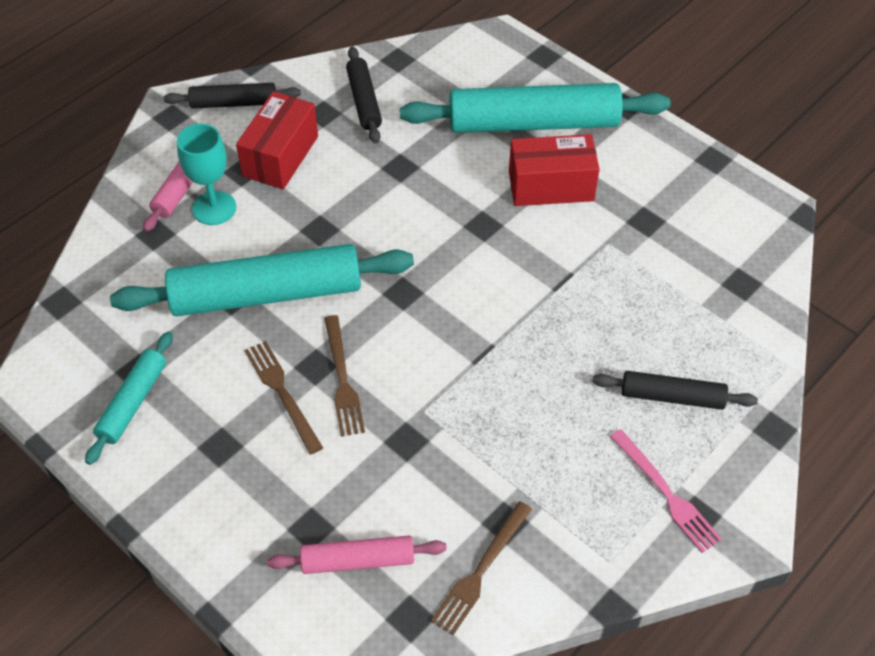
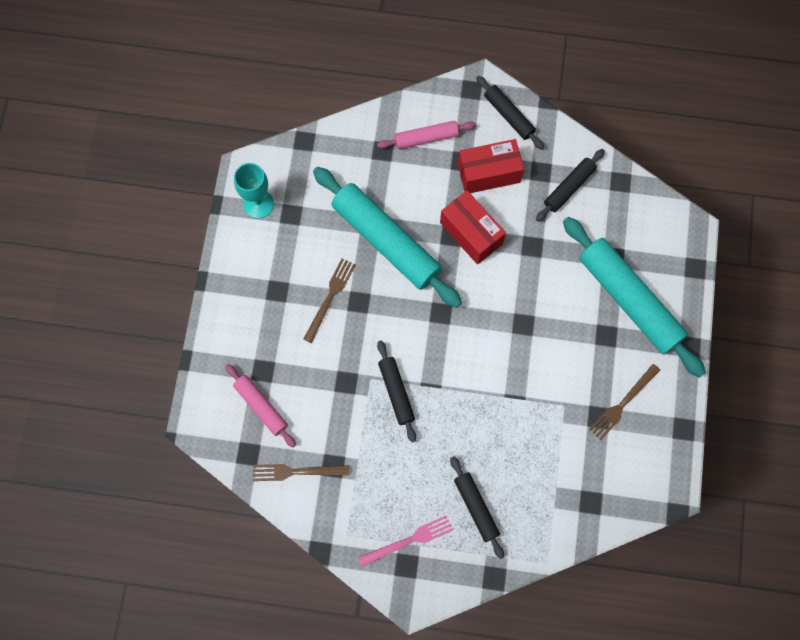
camera: 55 degrees right, 20 degrees up
turquoise rolling pin [85,331,173,465] -> none
turquoise goblet [177,124,236,225] -> turquoise goblet moved to [234,163,274,219]
brown fork [324,315,365,437] -> brown fork moved to [589,364,660,440]
red box [509,134,600,206] -> red box moved to [440,190,506,264]
pink fork [610,429,722,553] -> pink fork turned 135 degrees counterclockwise [358,515,453,567]
none -> black rolling pin [377,341,416,442]

